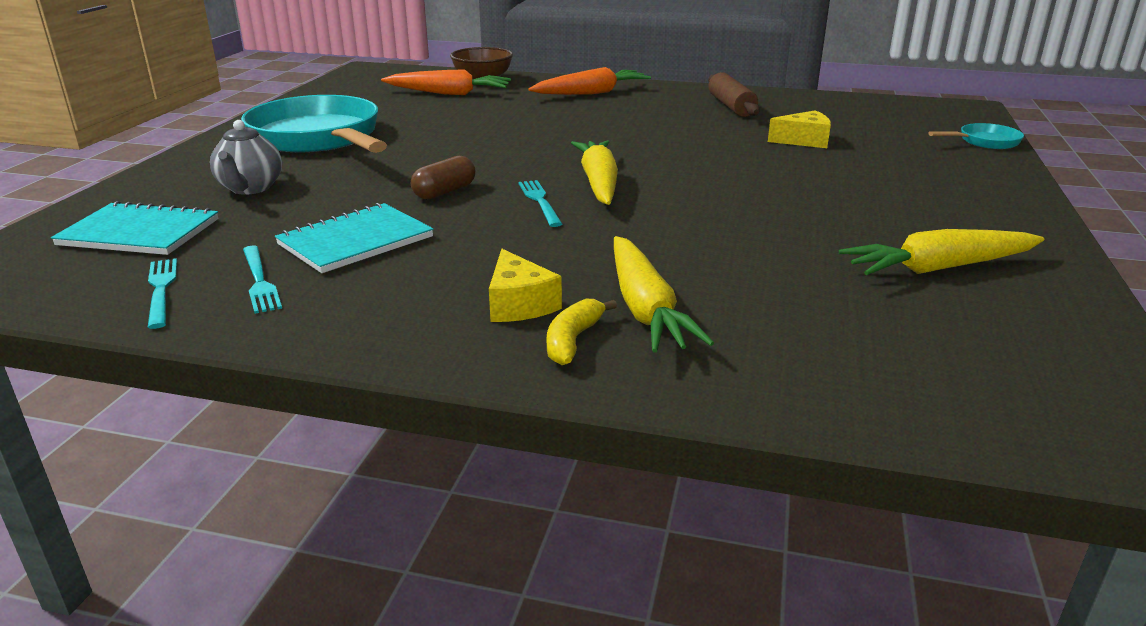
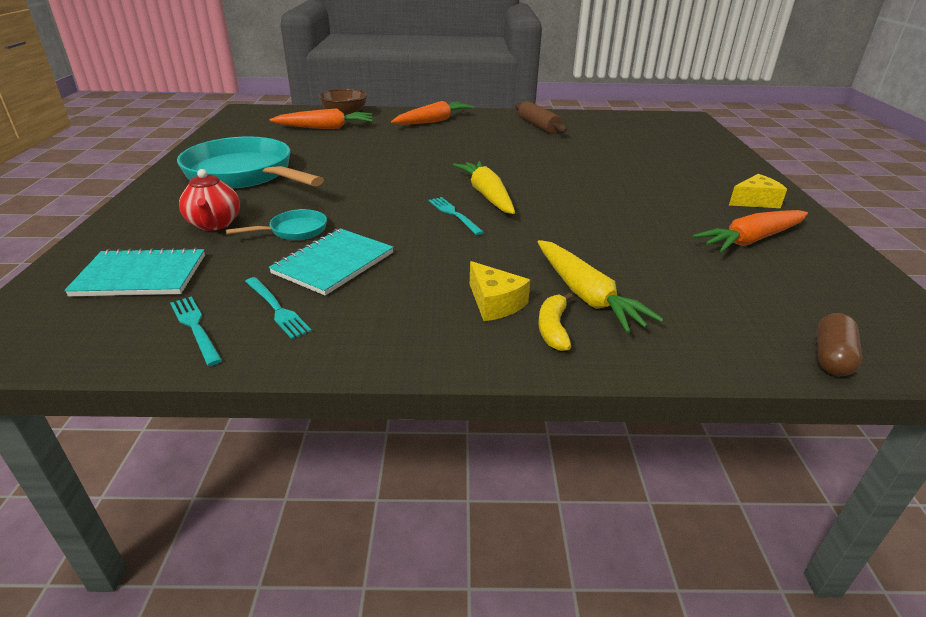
camera: 15 degrees left, 5 degrees up
grey teapot [210,120,282,195] -> red teapot [179,169,240,231]
brown capsule [411,156,475,199] -> brown capsule moved to [817,313,862,376]
yellow cheese [768,110,831,148] -> yellow cheese moved to [729,174,787,208]
yellow carrot [839,229,1044,275] -> orange carrot [693,210,808,253]
turquoise pan [928,123,1024,149] -> turquoise pan moved to [226,209,327,240]

